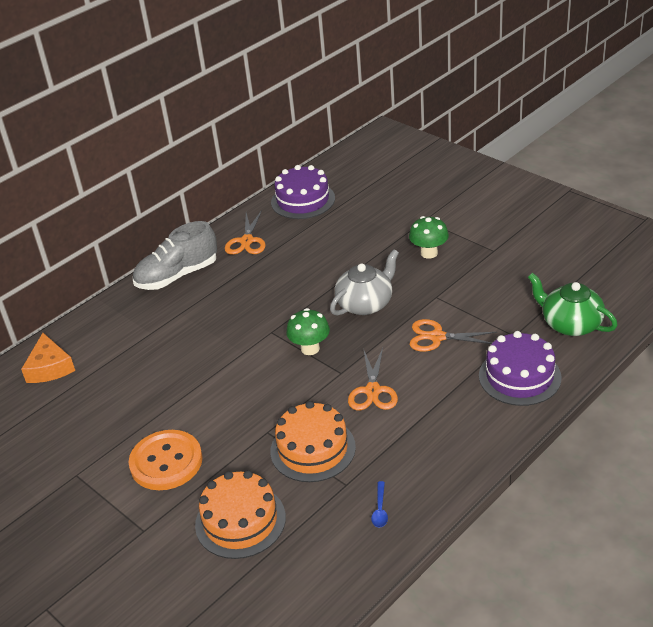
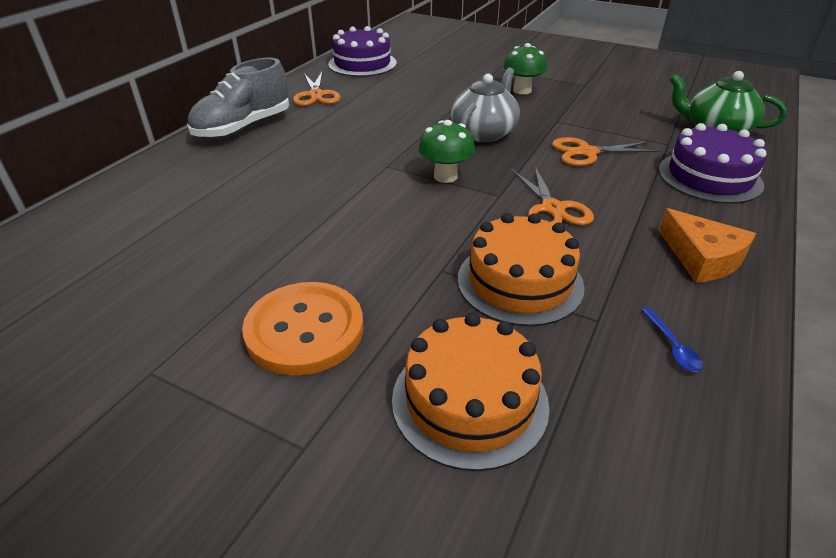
camera: 20 degrees left, 0 degrees up
orange cheese [21,333,75,383] -> orange cheese moved to [659,208,756,283]

